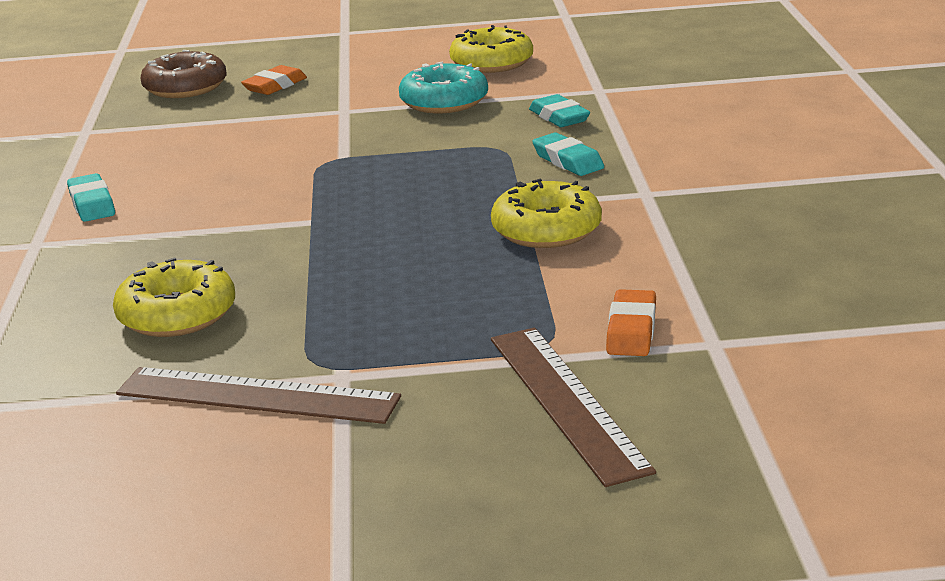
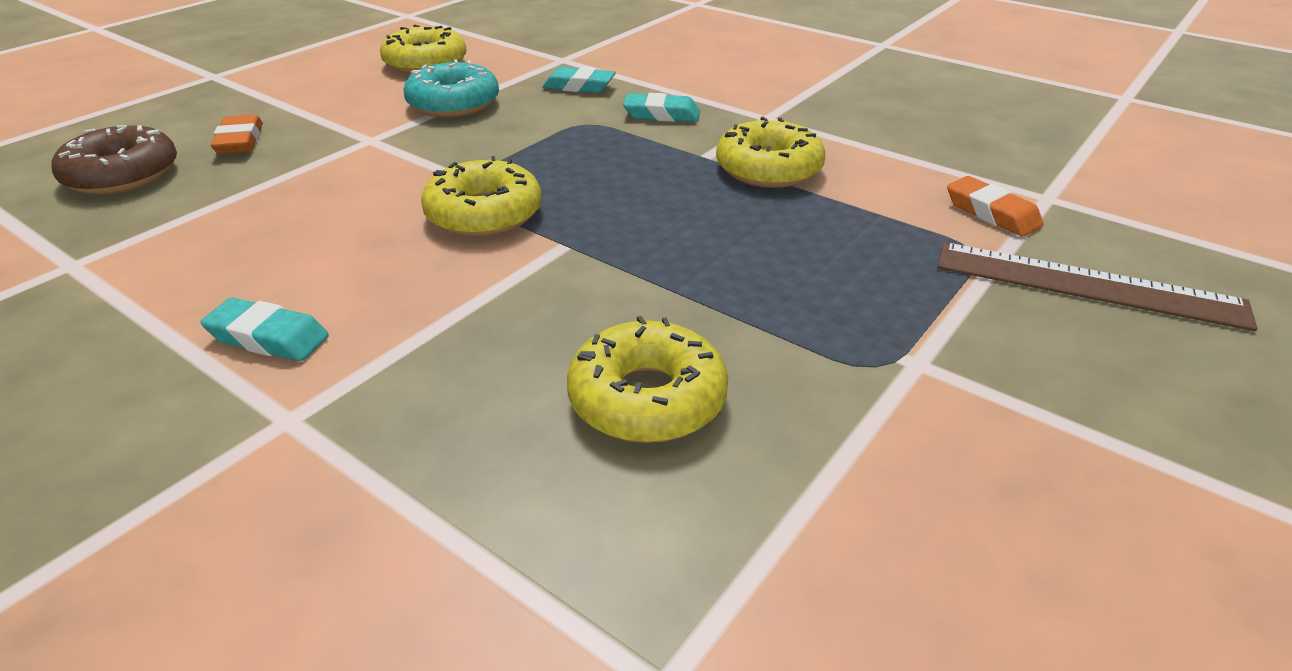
camera: 50 degrees left, 10 degrees up
brown ruler [116,367,401,424] -> none
none -> yellow donut [421,156,542,237]

